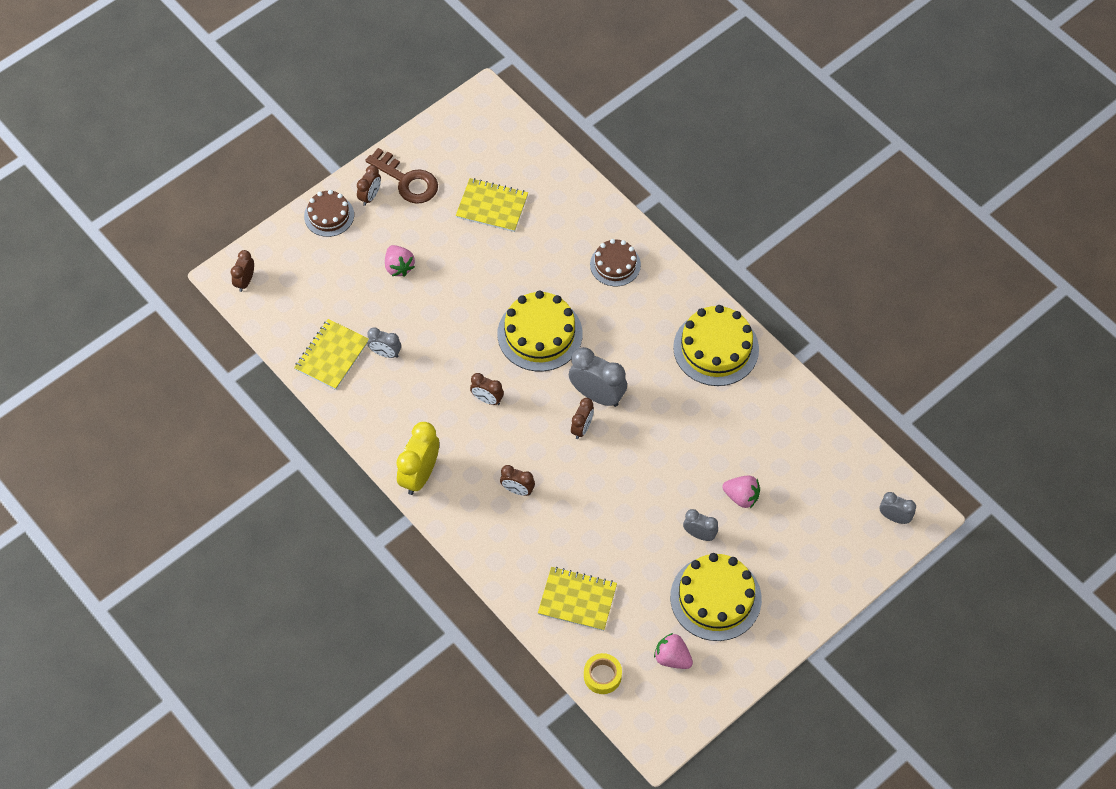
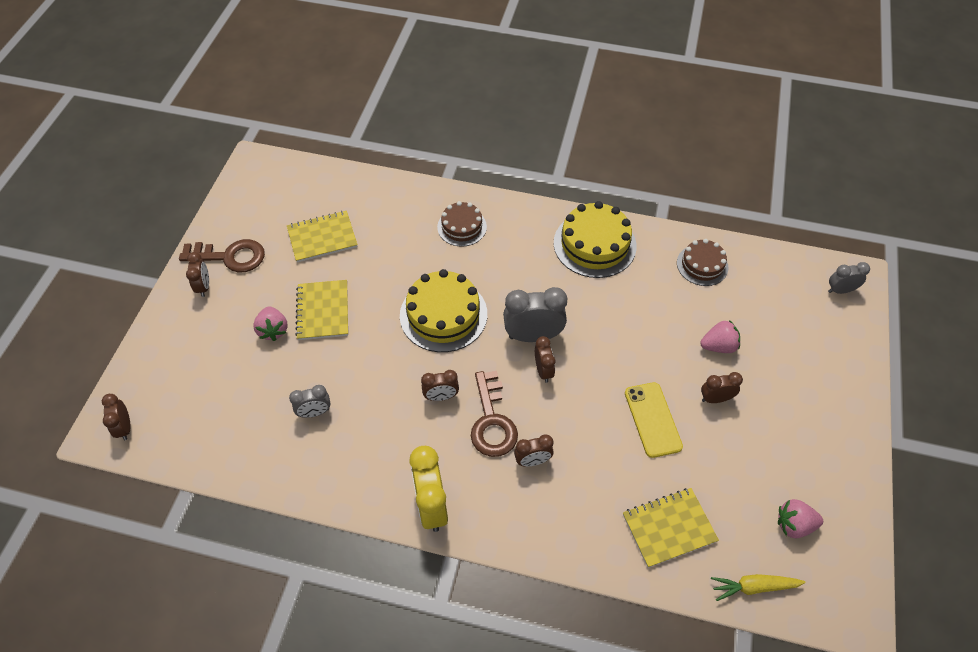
camera: 35 degrees left, 5 degrees down
yellow notebook [294,319,369,390] -> yellow notebook moved to [295,280,348,340]
brown cake [304,190,354,237] -> brown cake moved to [677,239,728,286]
pink strawberry [385,245,415,277] -> pink strawberry turned 45 degrees clockwise [253,306,288,341]
yellow tape [584,653,622,694] -> yellow carrot [711,574,806,601]
yellow cake [670,553,762,641] -> none
grey clock [683,509,718,541] -> brown clock [701,372,743,403]
none -> brown key [471,371,518,457]
none -> yellow phone [625,382,683,458]

